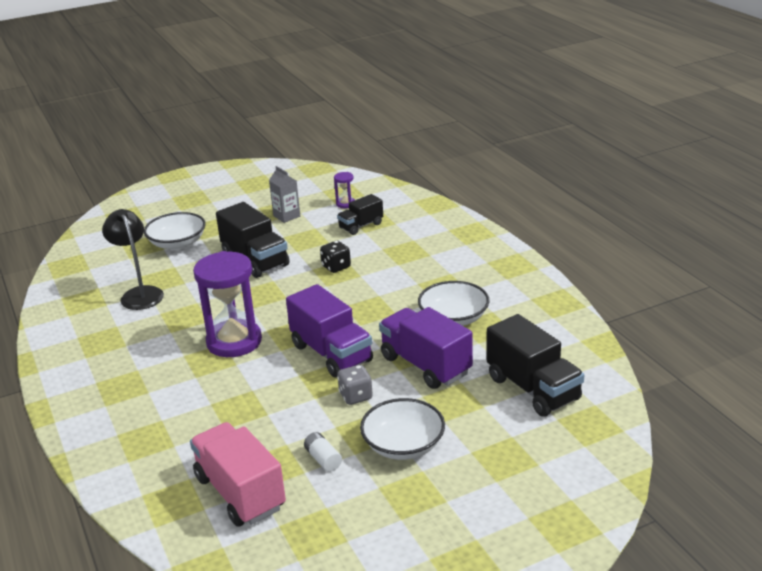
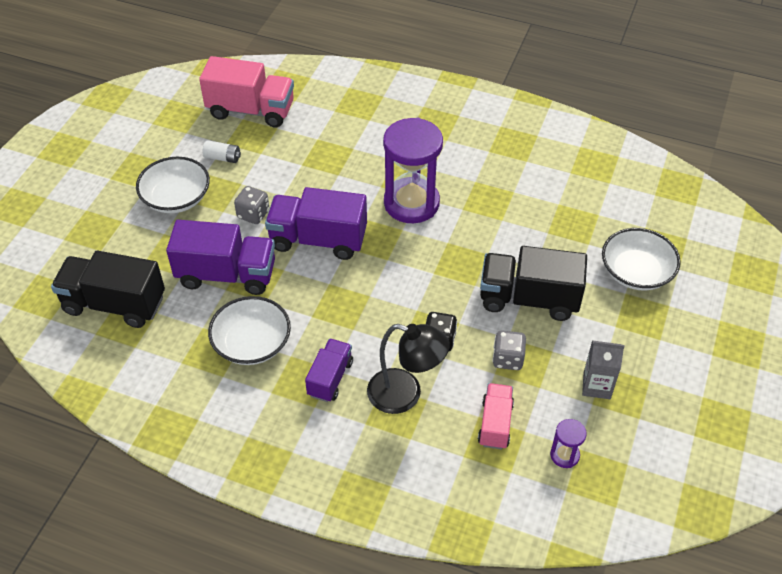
camera: 135 degrees right, 20 degrees up
black lamp [102,209,164,310] -> black lamp moved to [367,324,450,414]
black truck [337,194,383,235] -> pink truck [478,383,514,449]
none -> purple truck [305,338,353,402]
none -> grey dice [492,331,526,370]

